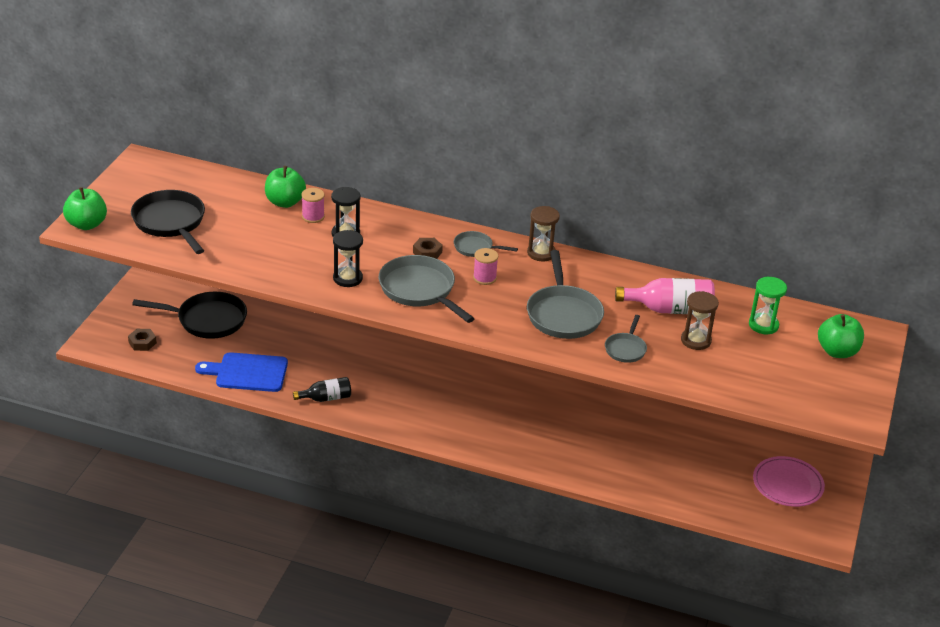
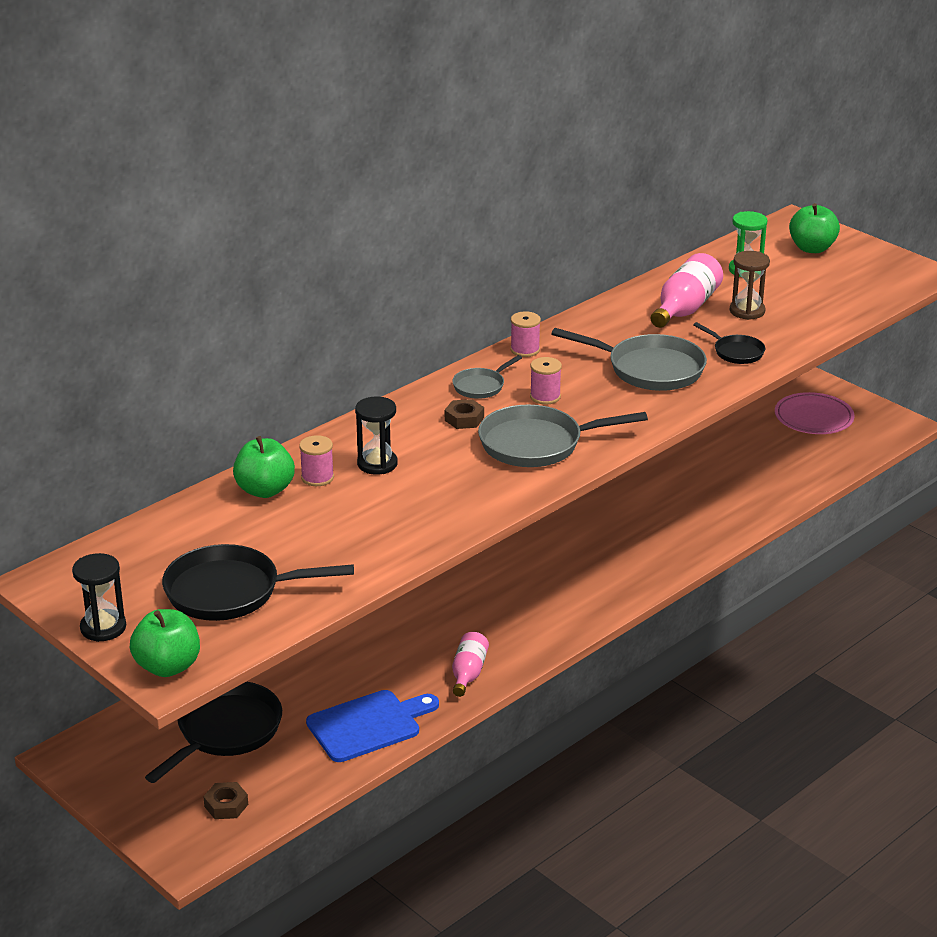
camera: 60 degrees left, 5 degrees down
blue cutting board [195,352,288,392] -> blue cutting board turned 150 degrees counterclockwise [306,690,439,762]
black bottle [293,377,351,402] -> pink bottle [452,632,489,697]
black hourglass [333,230,363,287] -> black hourglass moved to [72,553,126,642]
brown hourglass [527,206,560,261] -> pink spool [510,311,541,357]
grey pan [605,315,647,363] -> black pan [693,322,765,364]

